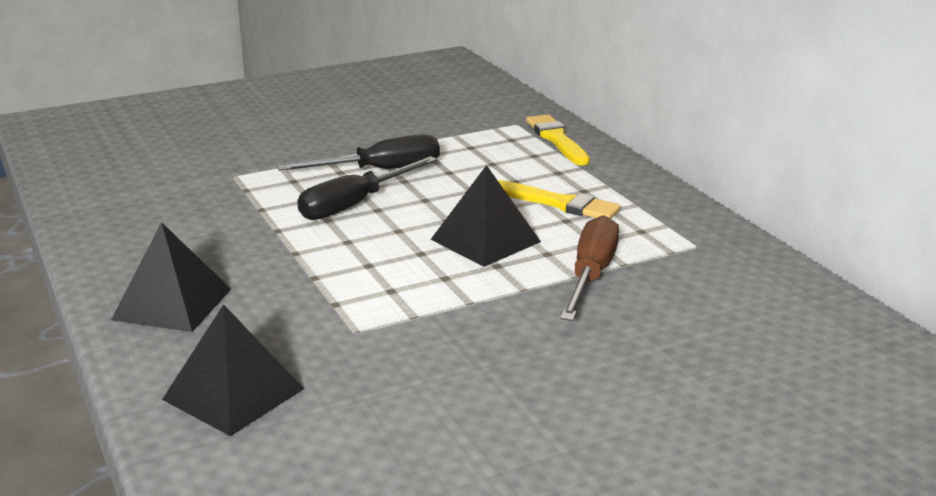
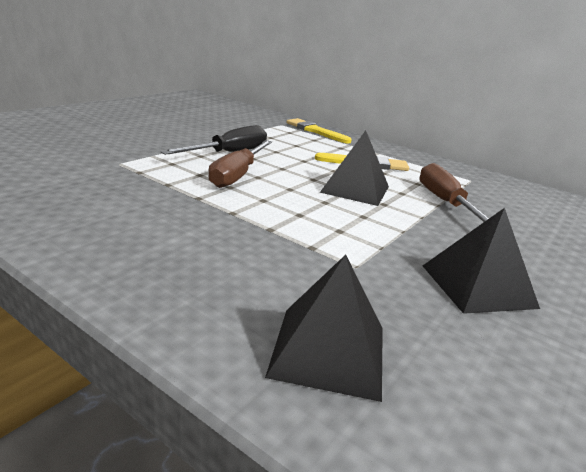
camera: 30 degrees left, 0 degrees up
black pyramid [111,222,231,332] -> black pyramid moved to [423,208,540,314]
black screwdriver [297,156,437,220] -> brown screwdriver [208,140,272,188]

